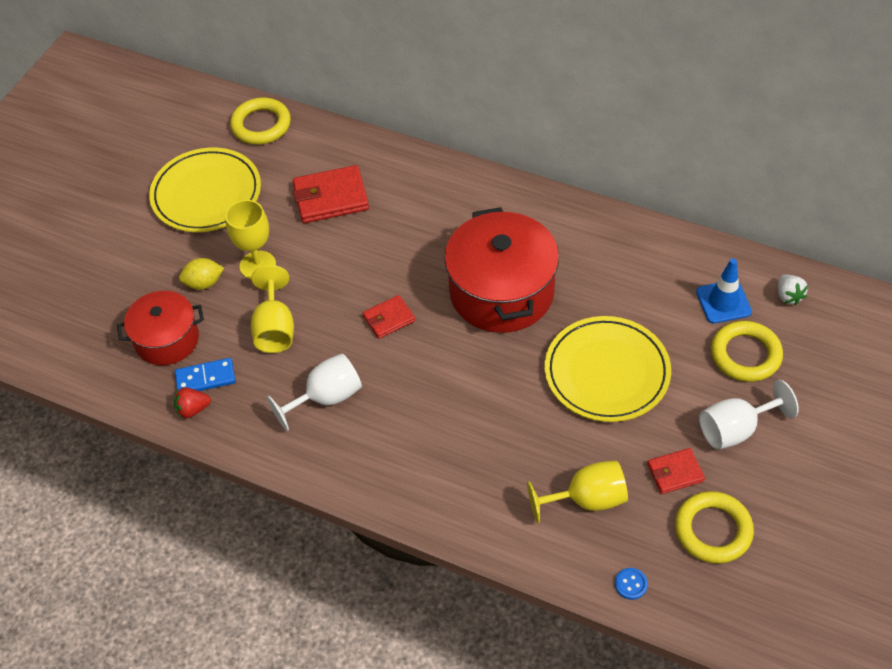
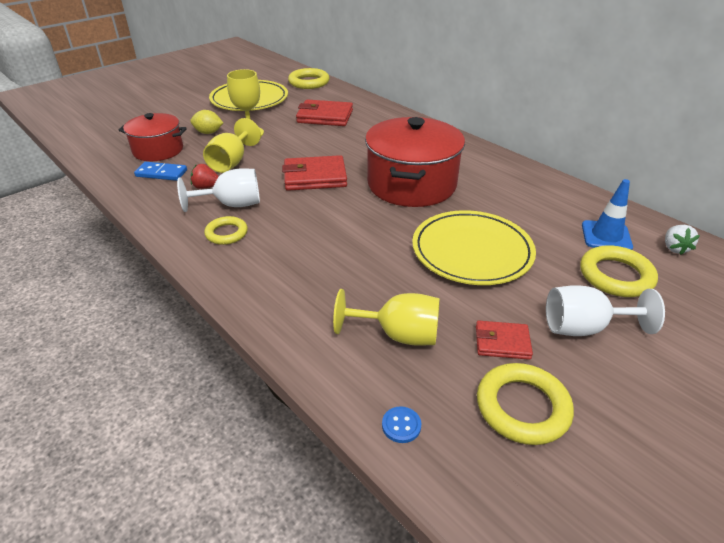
camera: 20 degrees right, 15 degrees down
red strawberry [174,387,211,418] -> red strawberry moved to [191,164,219,189]
red wallet [363,295,415,339] -> red wallet [282,155,347,191], size x1.71
none -> yellow ring [204,216,248,245]

